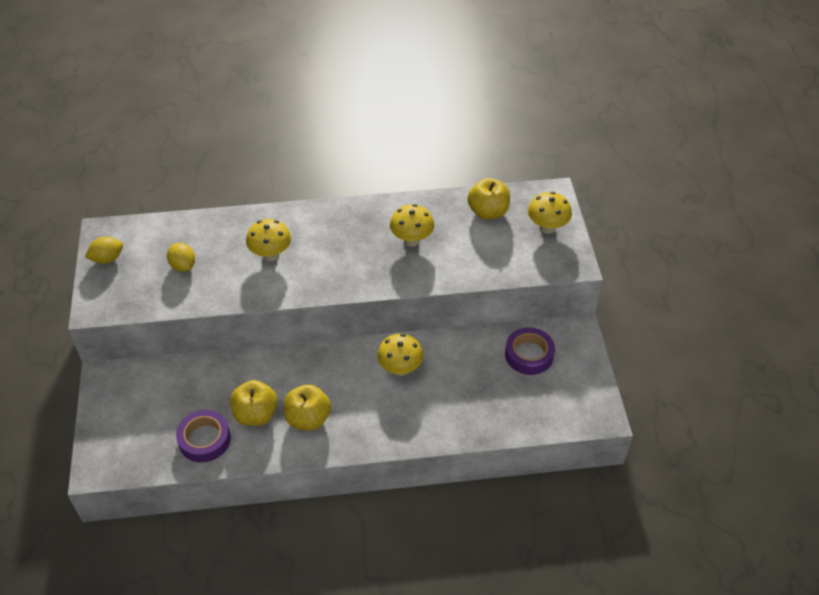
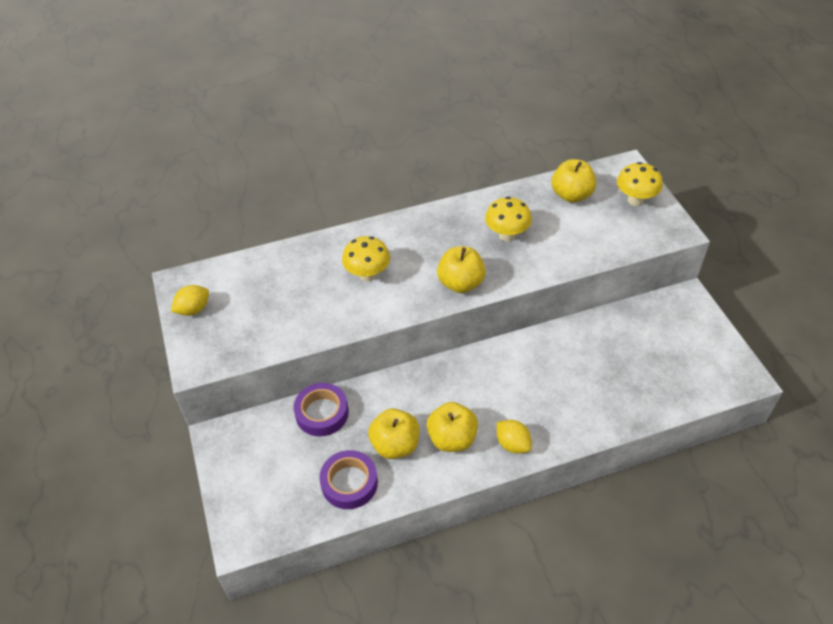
camera: 10 degrees left, 0 degrees up
yellow lemon [167,243,195,272] -> yellow lemon moved to [497,420,532,454]
yellow mushroom [377,333,423,376] -> none
purple tape [505,327,555,375] -> purple tape moved to [294,383,349,436]
none -> yellow apple [437,247,486,293]

